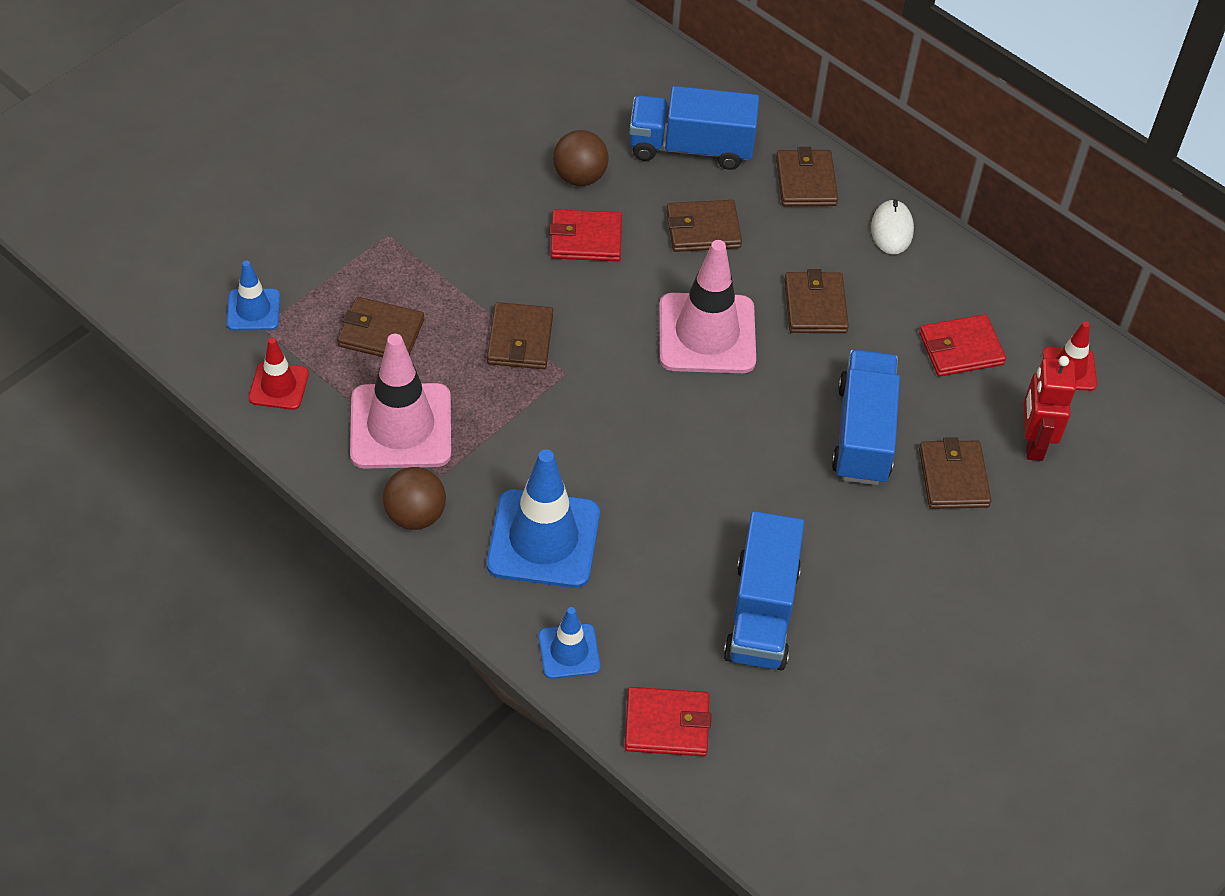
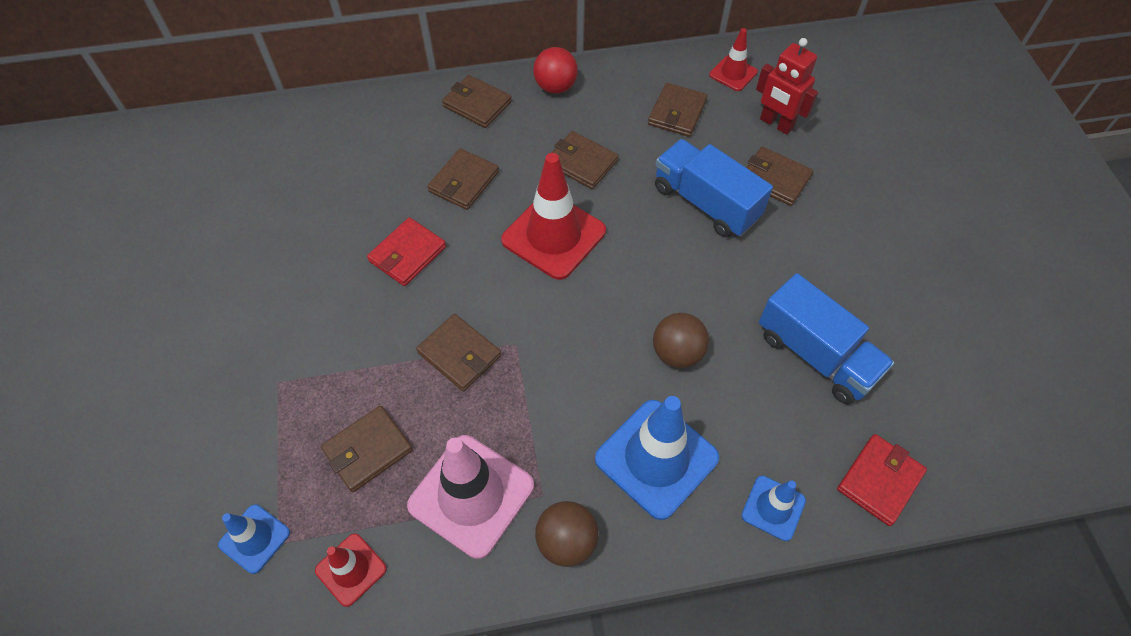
camera: 50 degrees left, 5 degrees up
brown ball [553,130,609,186] -> brown ball moved to [653,313,709,368]
blue truck [629,86,759,170] -> none
pink traffic cone [659,240,756,373] -> red traffic cone [501,153,606,280]
white mouse [871,199,914,254] -> red ball [533,47,578,94]
red wallet [919,314,1006,376] -> brown wallet [648,83,708,137]

